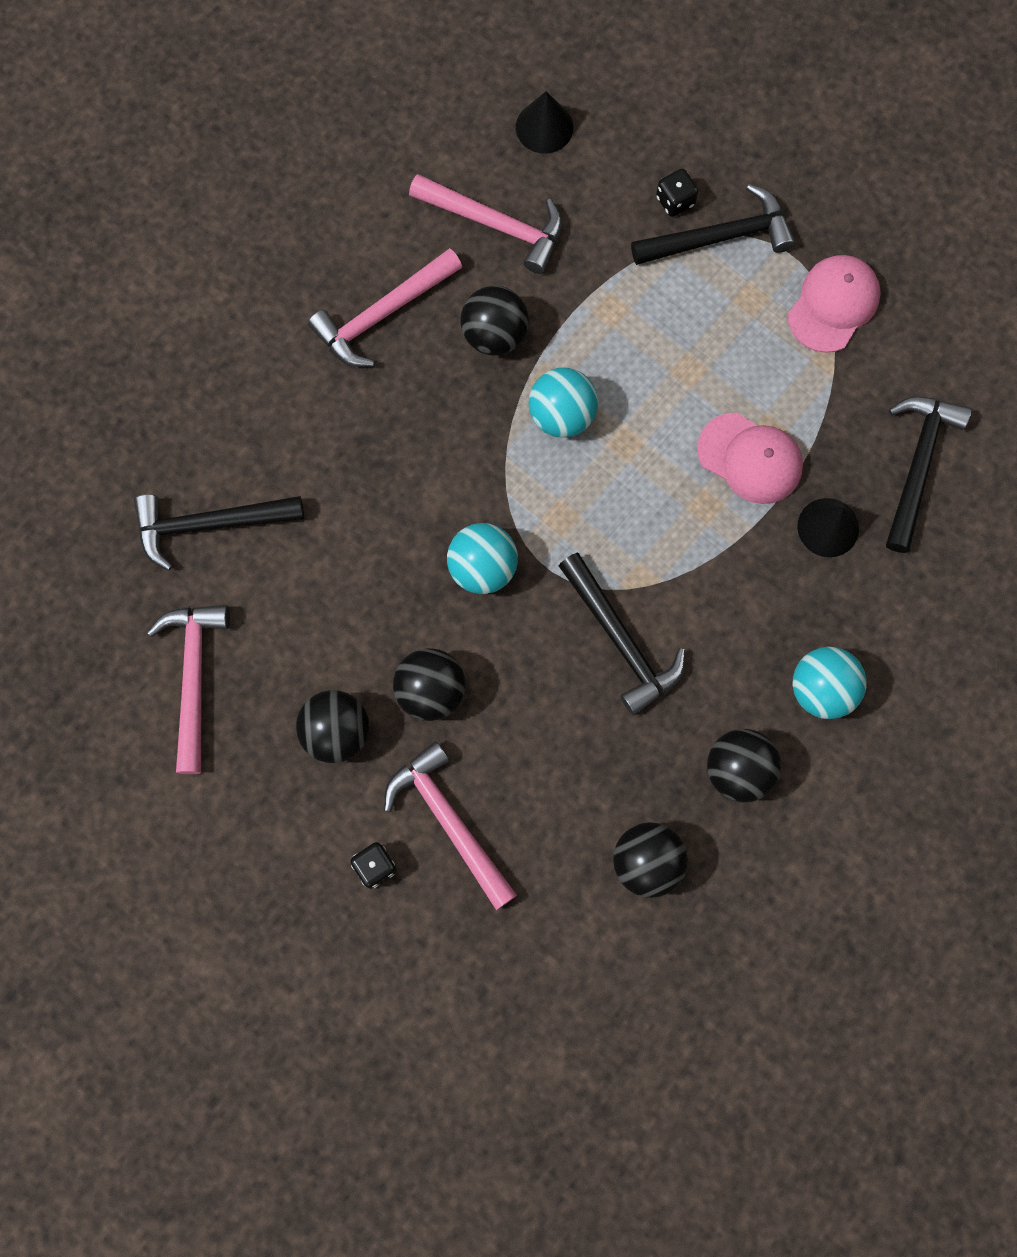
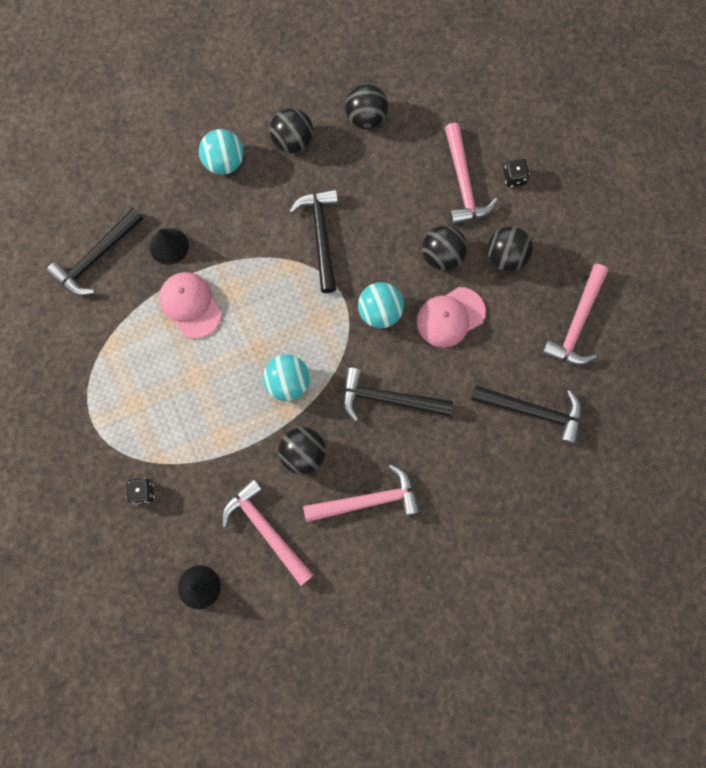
camera: 155 degrees left, 0 degrees up
black hammer [631,184,795,265] -> black hammer moved to [343,367,453,422]
pink cap [788,255,881,353] -> pink cap moved to [417,287,486,347]

